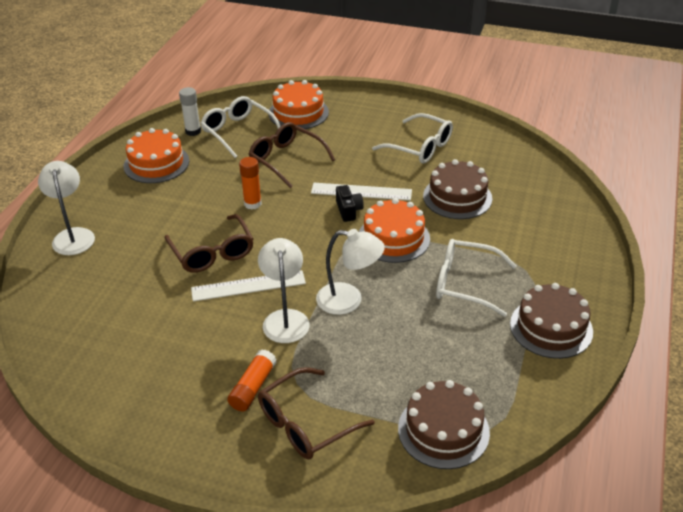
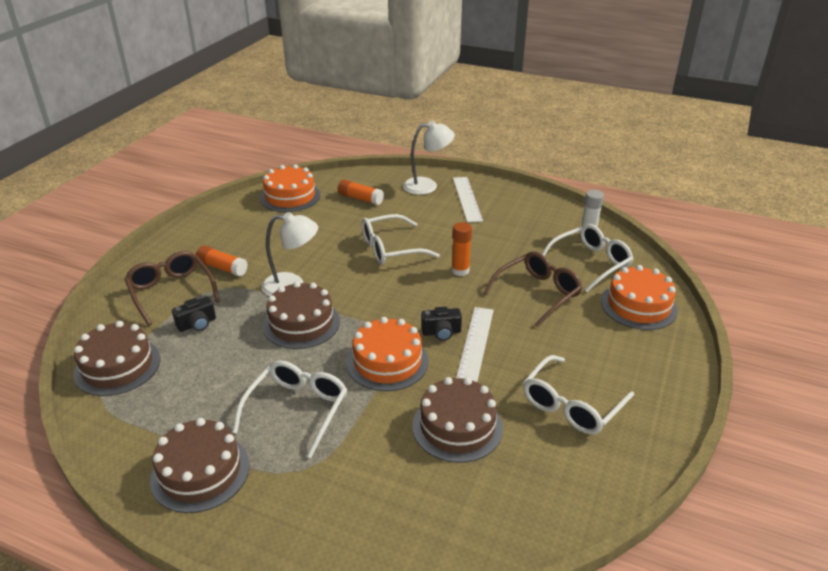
camera: 95 degrees right, 5 degrees down
orange cake [123,128,189,183] -> orange cake moved to [260,164,320,212]
brown glasses [165,214,254,273] -> white glasses [362,214,440,265]
white ruler [191,270,306,301] -> white ruler moved to [453,177,483,223]
white lamp [316,229,385,315] -> brown cake [263,281,340,349]
none -> black camera [172,297,216,332]
none -> orange glue stick [338,179,384,205]

